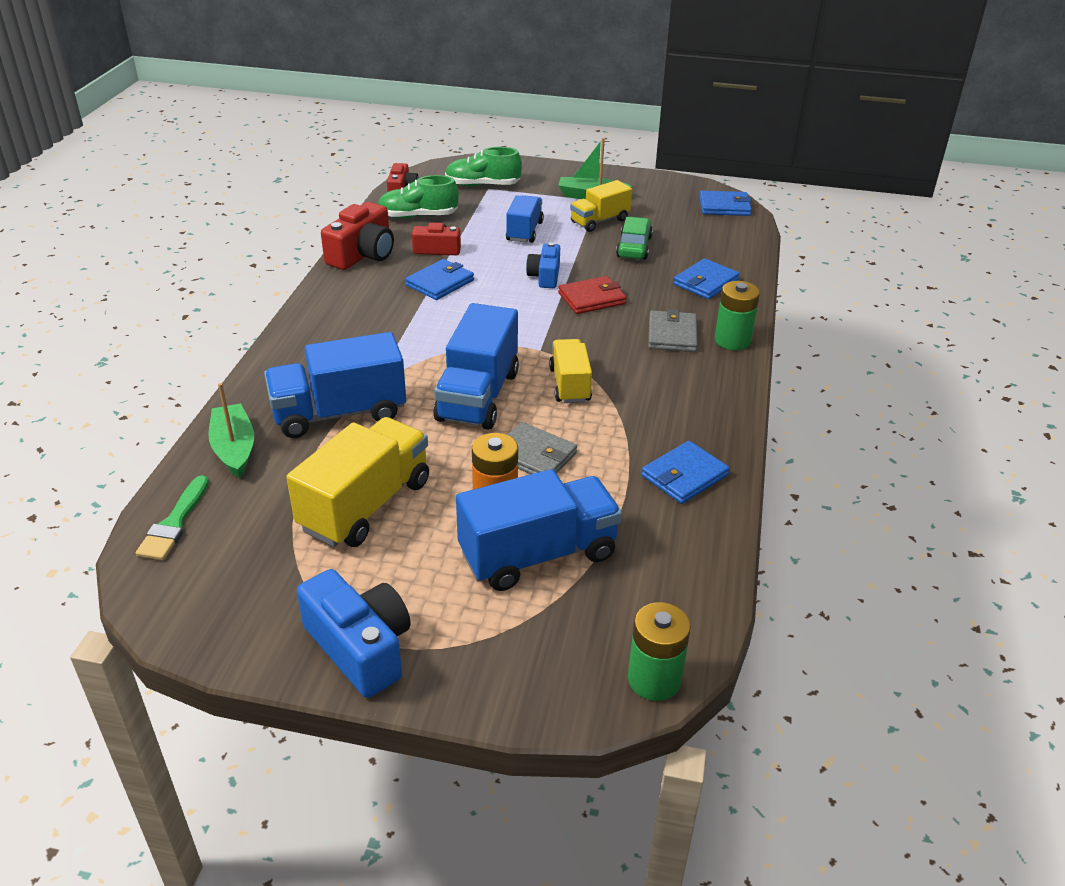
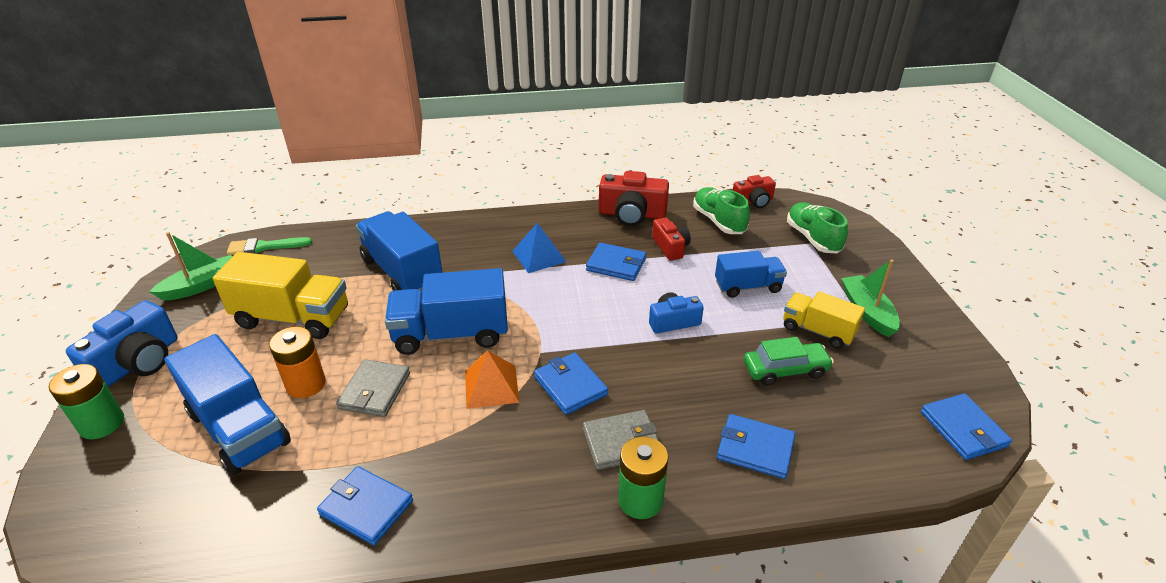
camera: 70 degrees right, 0 degrees up
green boat [209,383,254,478] -> green boat moved to [149,232,232,301]
yellow truck [549,339,592,403] -> orange pyramid [465,350,520,409]
red wallet [558,276,627,314] -> none
green battery [628,602,691,701] -> green battery moved to [49,364,124,439]
none -> blue pyramid [512,223,566,273]
none -> blue wallet [534,353,608,415]

